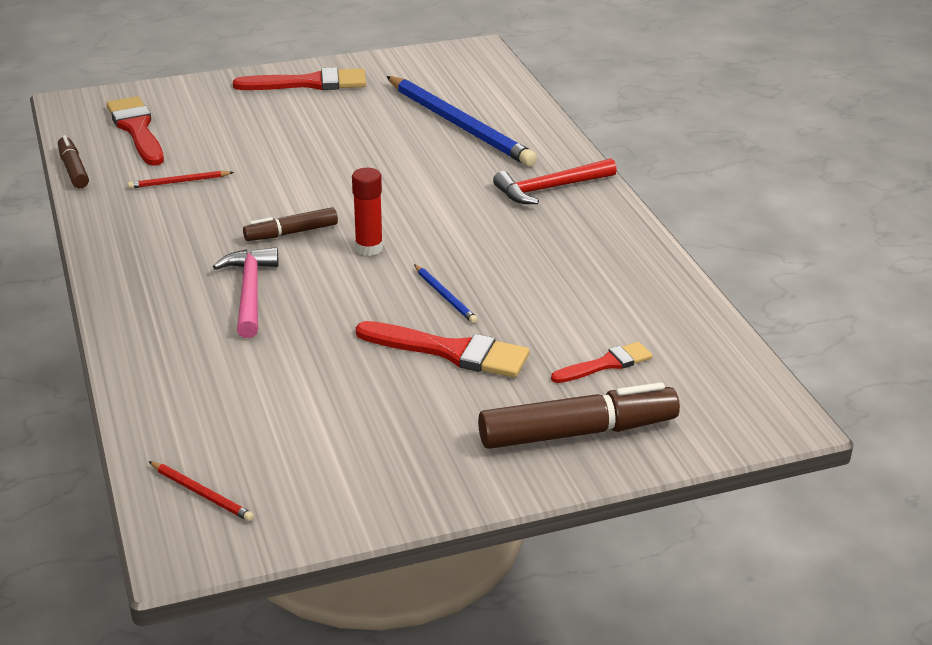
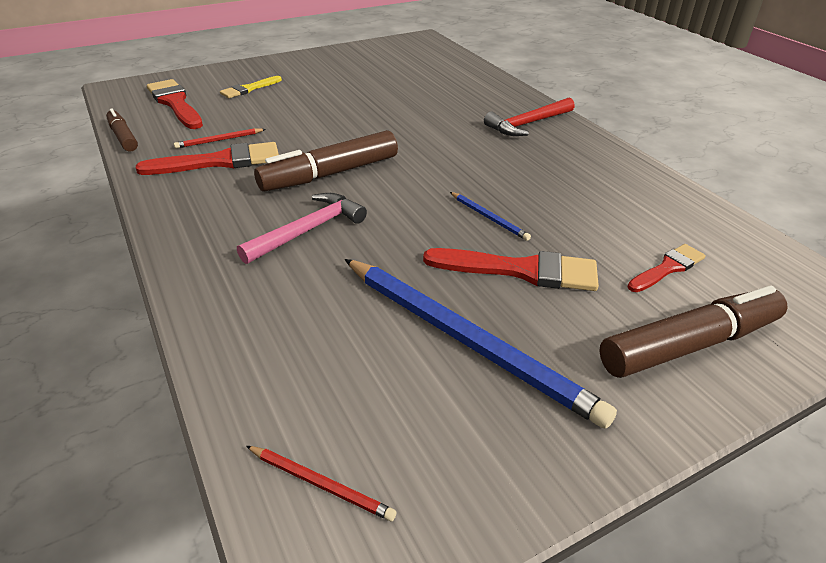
camera: 10 degrees left, 5 degrees up
pink hammer [213,247,279,338] -> pink hammer turned 60 degrees clockwise [237,193,367,264]
red brush [233,67,366,90] -> red brush moved to [136,142,279,175]
brown marker [243,207,338,241] -> brown marker [254,130,398,192], size x1.75
red glue stick [352,168,383,256] -> none
blue pencil [386,76,537,166] -> blue pencil moved to [344,259,617,429]
none -> yellow brush [220,76,282,98]

